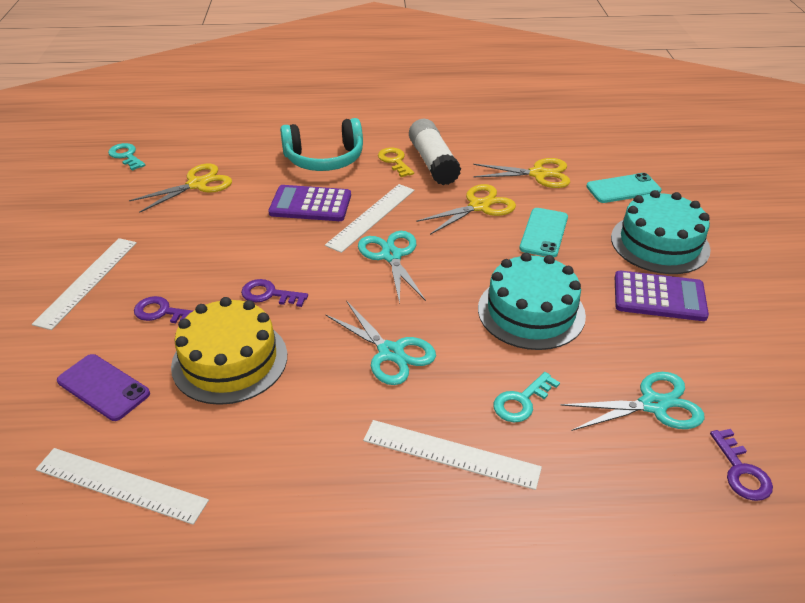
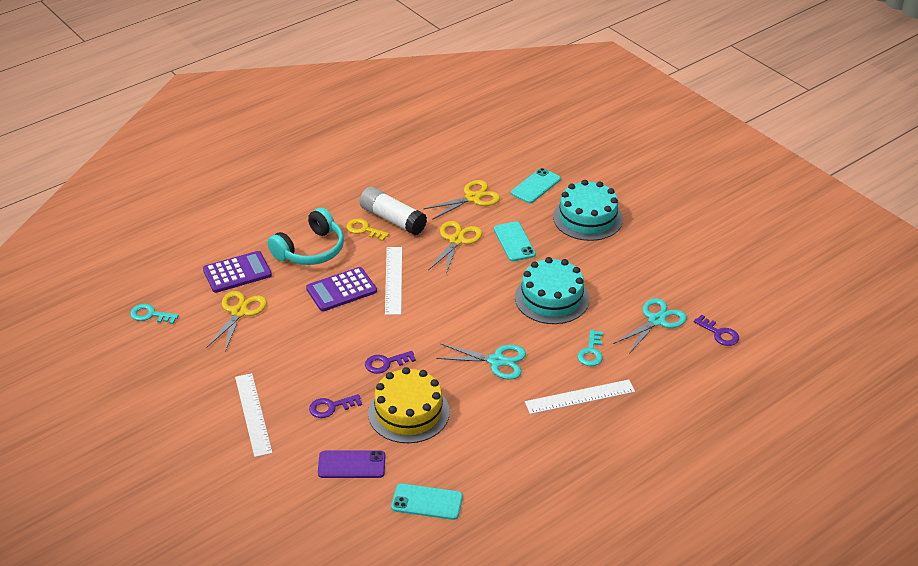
camera: 35 degrees left, 0 degrees up
white ruler [36,448,209,525] -> turquoise phone [391,483,463,520]
turquoise scissors [358,231,426,304] -> none
purple calculator [615,271,709,321] -> purple calculator moved to [203,251,272,293]

